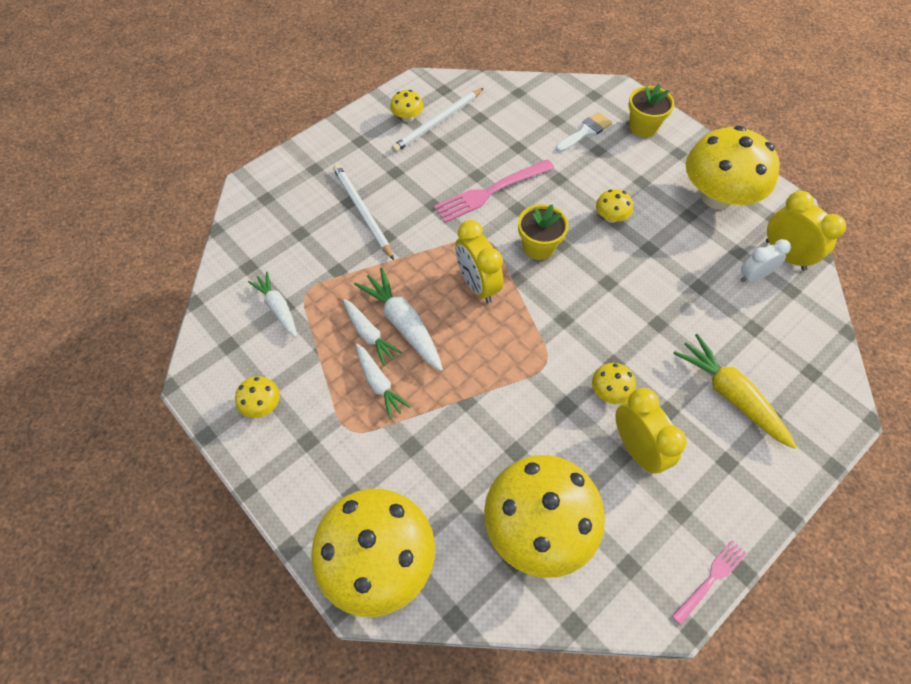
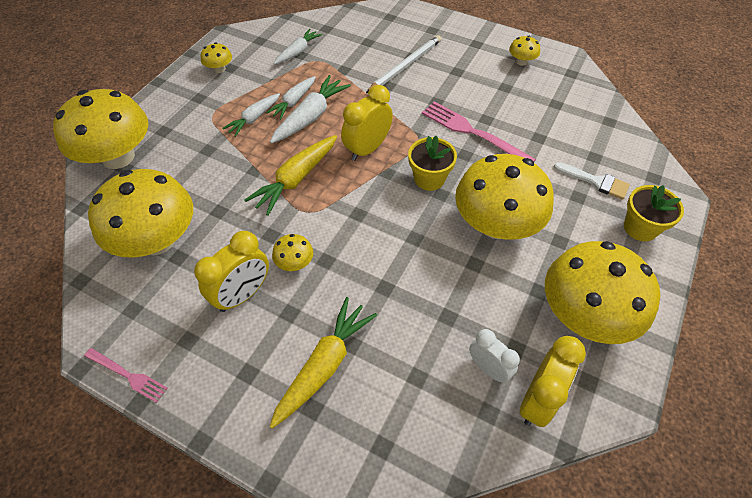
camera: 70 degrees right, 5 degrees down
white pencil [392,88,484,152] -> none
yellow mushroom [596,189,633,223] -> yellow mushroom [455,154,554,240], size x2.39
none -> yellow carrot [245,135,337,216]

